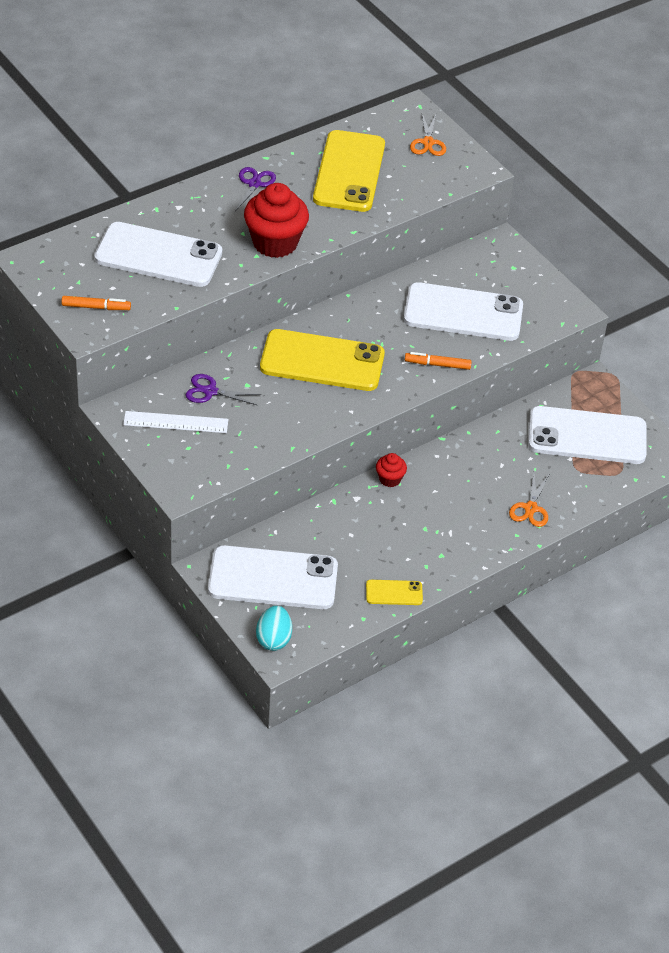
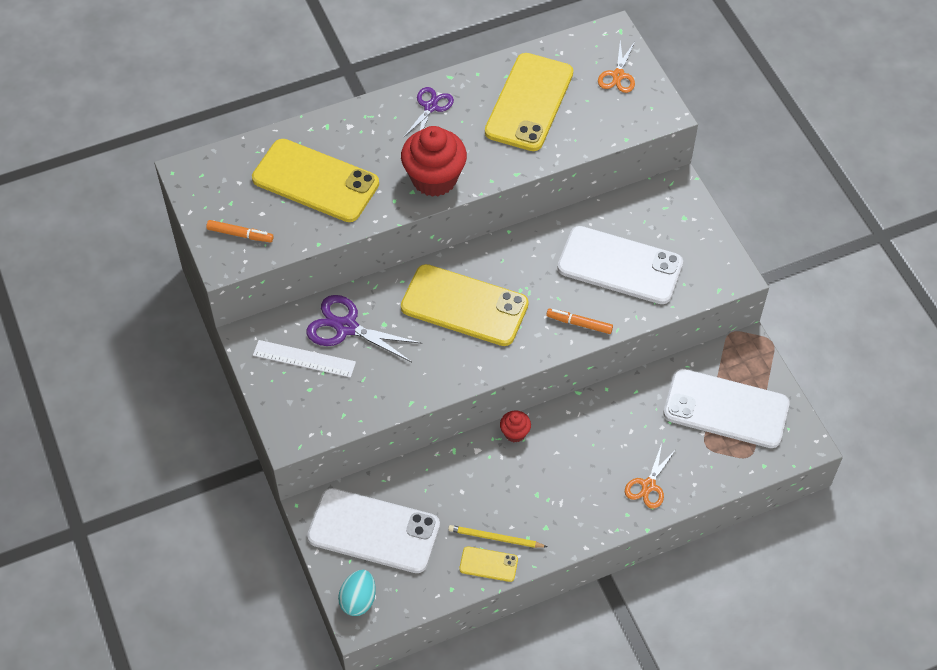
camera: 15 degrees right, 10 degrees up
white phone [94,222,222,287] -> yellow phone [252,139,379,222]
purple scissors [186,374,262,406] -> purple scissors [306,295,421,362], size x1.55
none -> yellow pencil [448,525,547,548]

